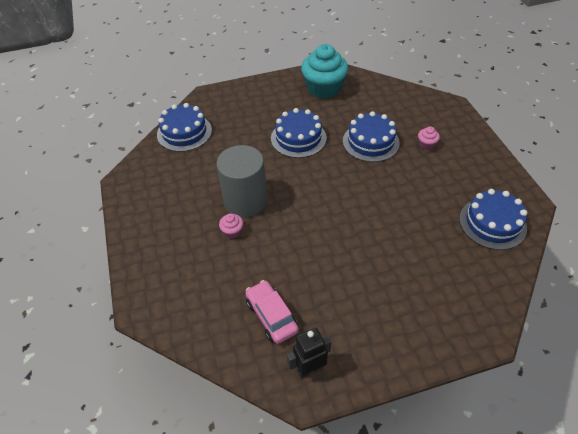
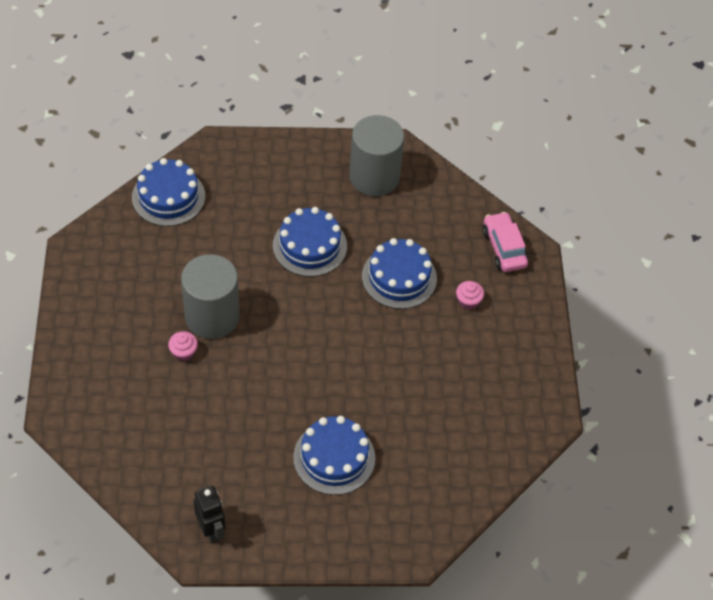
camera: 10 degrees right, 5 degrees up
pink car [245,280,299,344] -> pink car moved to [482,212,528,272]
black robot [287,328,331,379] -> black robot turned 75 degrees clockwise [194,486,226,543]
turquoise cupcake [301,44,348,99] -> grey cylinder [349,115,405,196]
blue cake [459,189,527,250] -> blue cake moved to [293,416,375,495]

